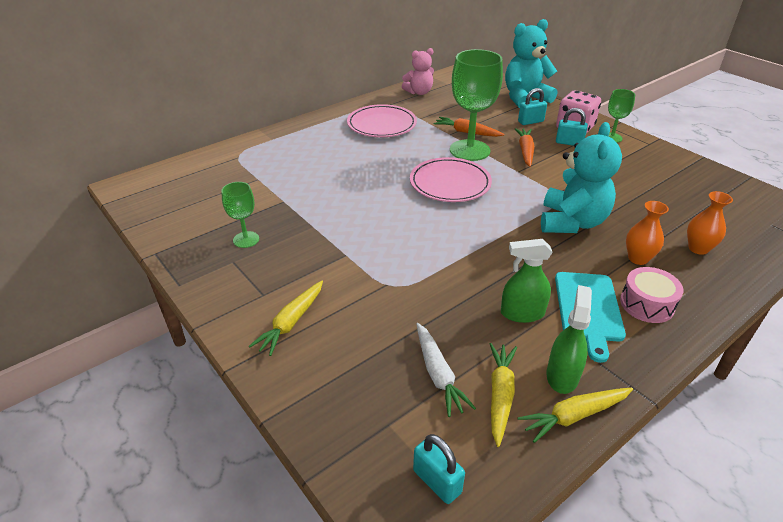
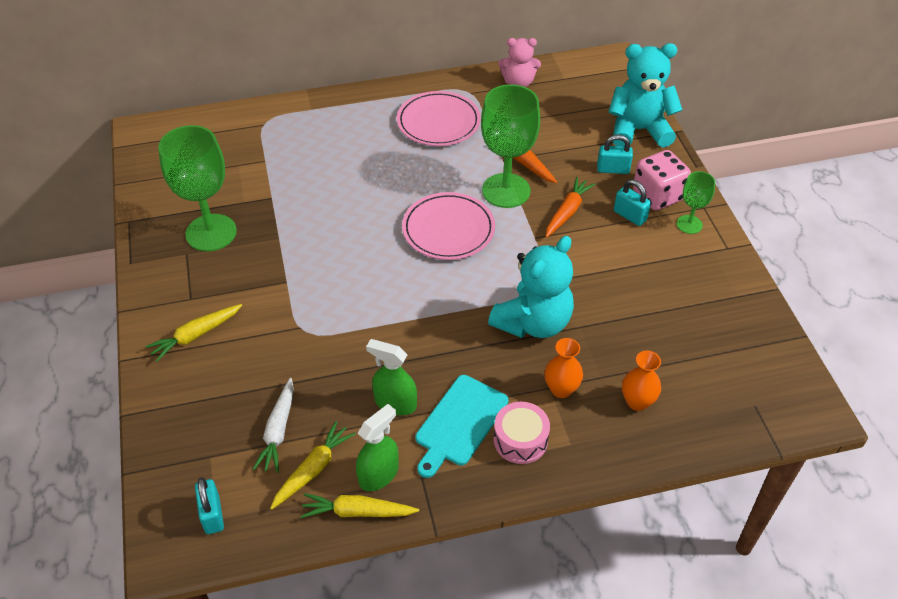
camera: 25 degrees right, 10 degrees up
green goblet [221,182,259,248] -> green goblet [158,125,237,251], size x1.94

